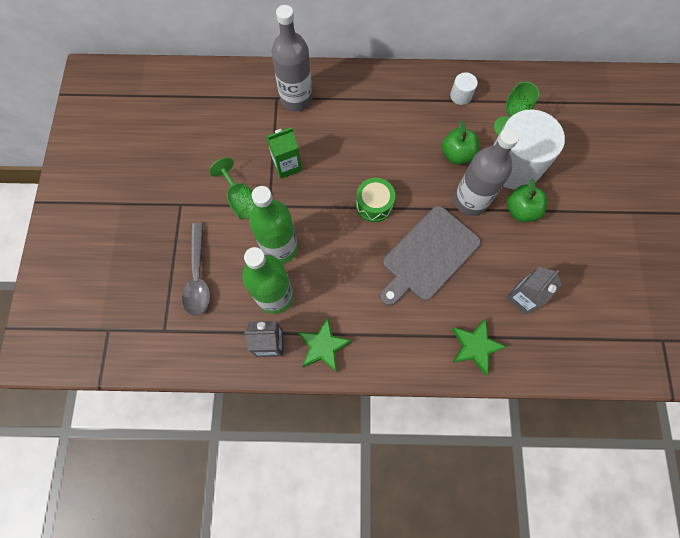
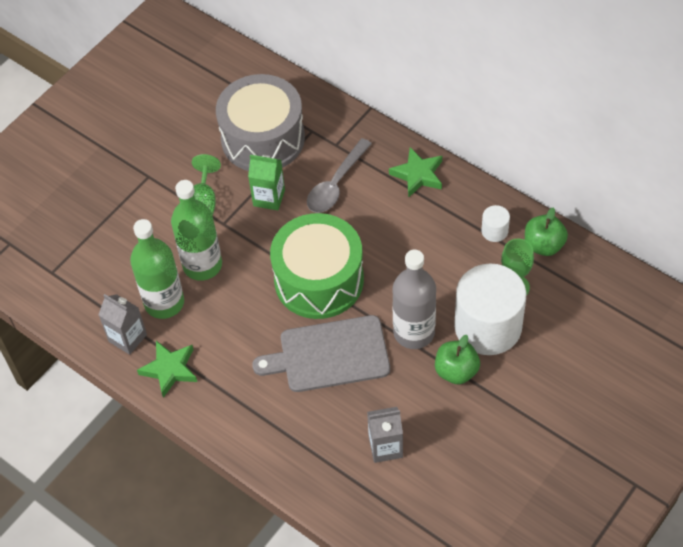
camera: 40 degrees right, 15 degrees down
grey spoon [182,223,210,316] -> grey spoon moved to [307,138,372,213]
grey bottle [271,5,313,112] -> none
green drum [356,178,395,222] -> green drum [270,213,364,319], size x2.07
green apple [442,121,479,165] -> green apple moved to [525,207,568,256]
green star [452,318,507,375] -> green star moved to [389,147,442,198]
none -> grey drum [216,74,305,171]

